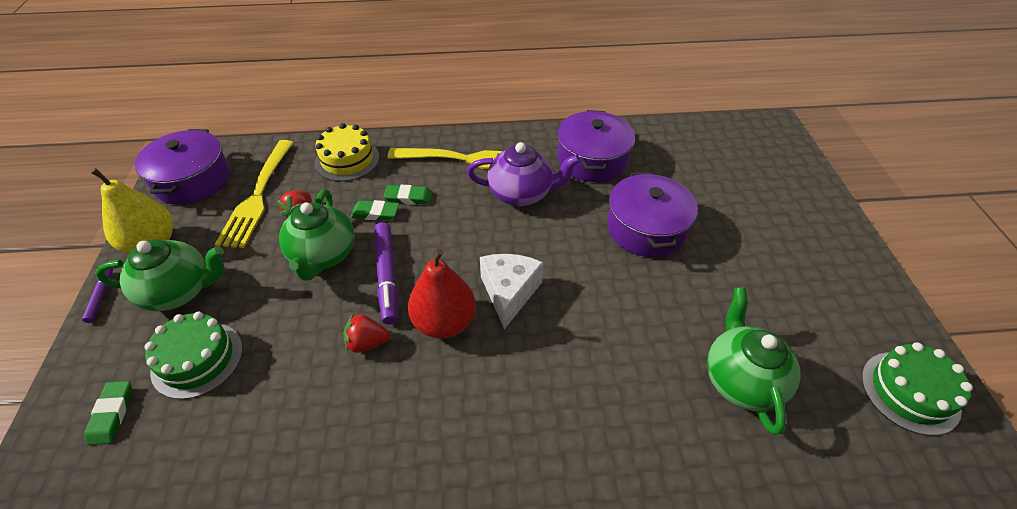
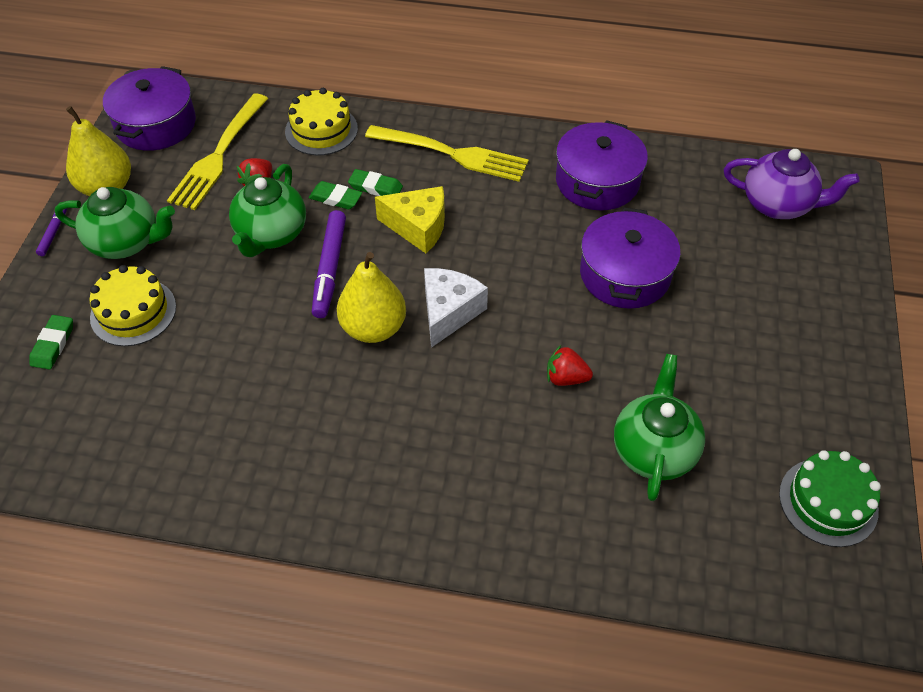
camera: 15 degrees right, 5 degrees up
green cake [145,312,243,399] -> yellow cake [89,265,176,346]
red strawberry [344,314,390,353] -> red strawberry moved to [547,345,593,386]
red pear [408,249,476,339] -> yellow pear [337,252,406,343]
purple teapot [467,142,580,206] -> purple teapot moved to [724,149,859,219]
none -> yellow cheese [375,186,445,253]

